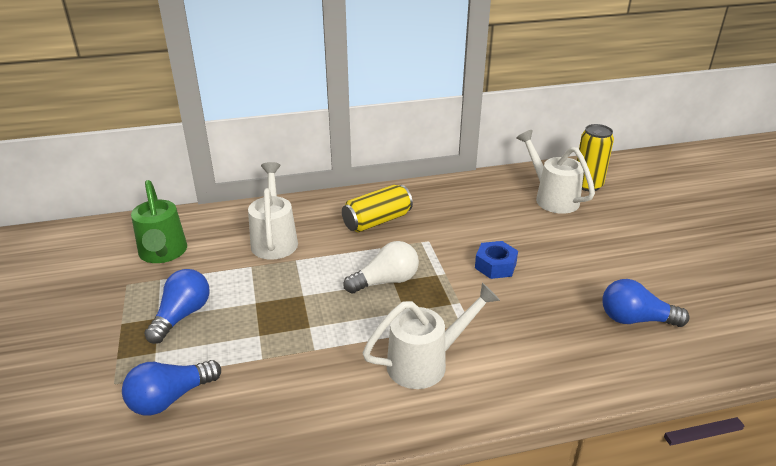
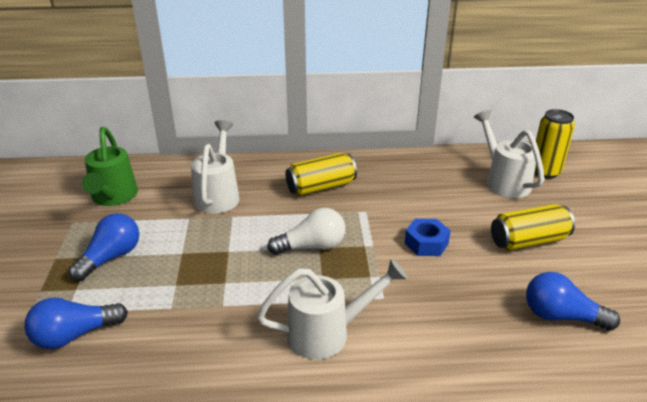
camera: 10 degrees right, 0 degrees up
none -> yellow can [491,204,575,251]

